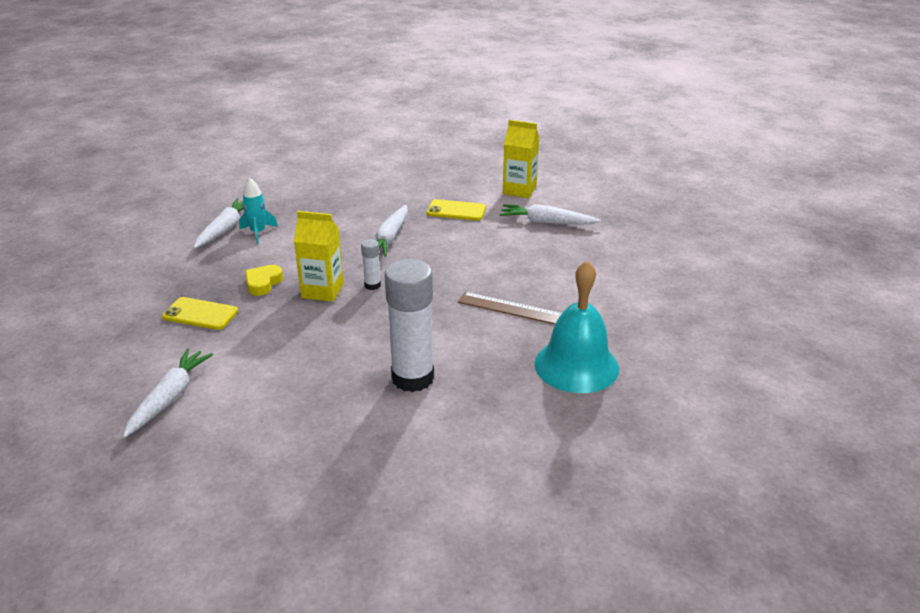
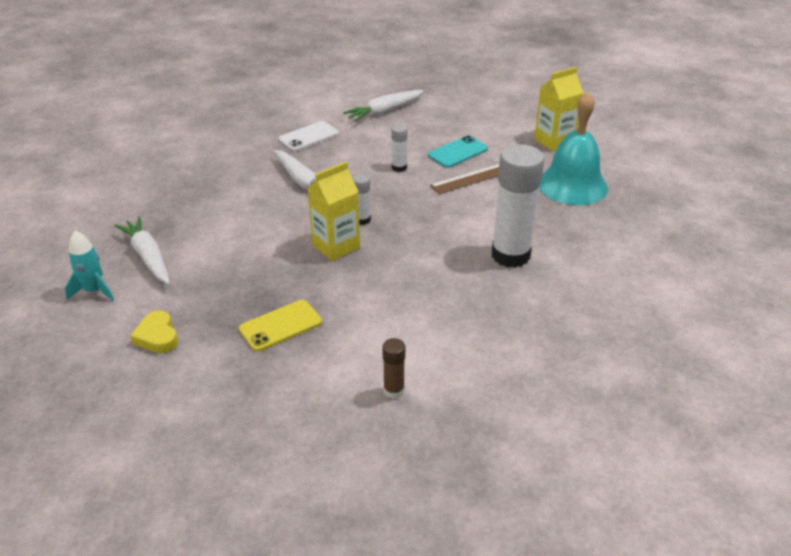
camera: 50 degrees left, 5 degrees up
white carrot [123,349,213,438] -> brown glue stick [383,338,405,399]
turquoise rocket [239,178,278,244] -> turquoise rocket moved to [65,231,114,301]
yellow heart [245,265,283,296] -> yellow heart moved to [130,311,178,353]
yellow phone [427,199,486,221] -> white phone [278,121,339,151]
yellow carton [503,120,539,198] -> yellow carton moved to [534,67,583,152]
none -> white glue stick [391,124,408,172]
none -> turquoise phone [428,135,488,168]

